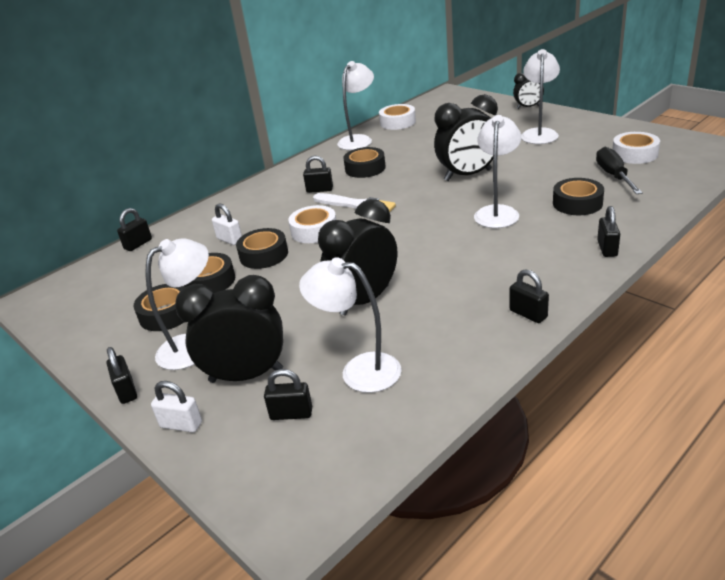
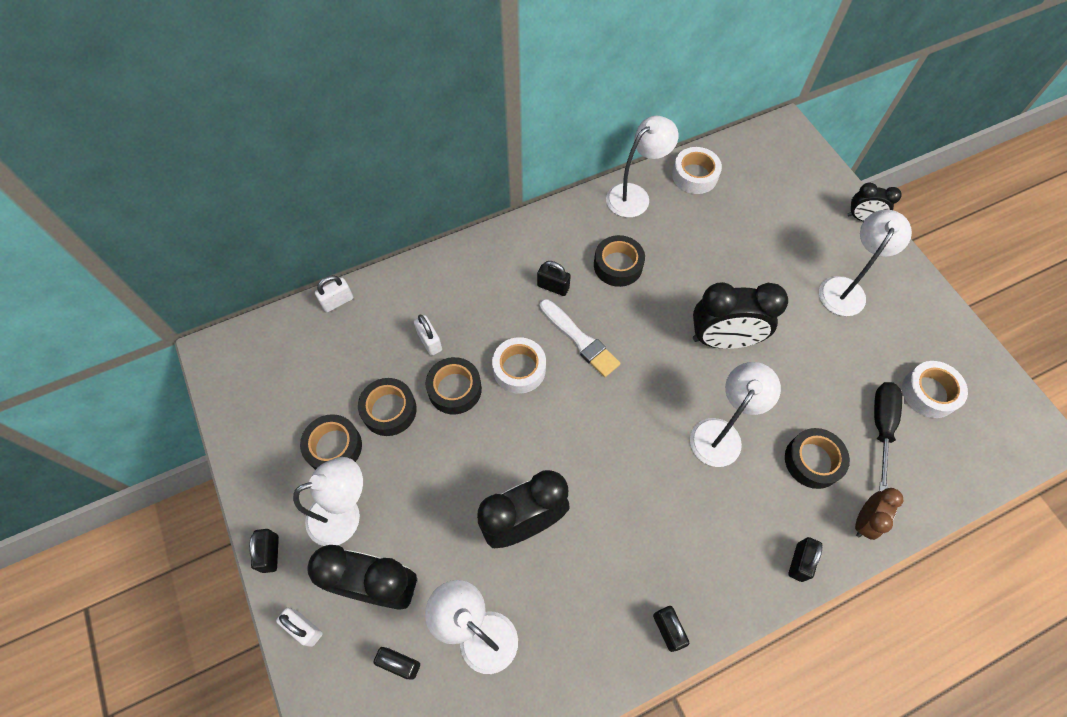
camera: 15 degrees right, 30 degrees up
black padlock [117,208,152,251] -> white padlock [315,275,353,312]
none -> brown clock [855,488,903,540]

